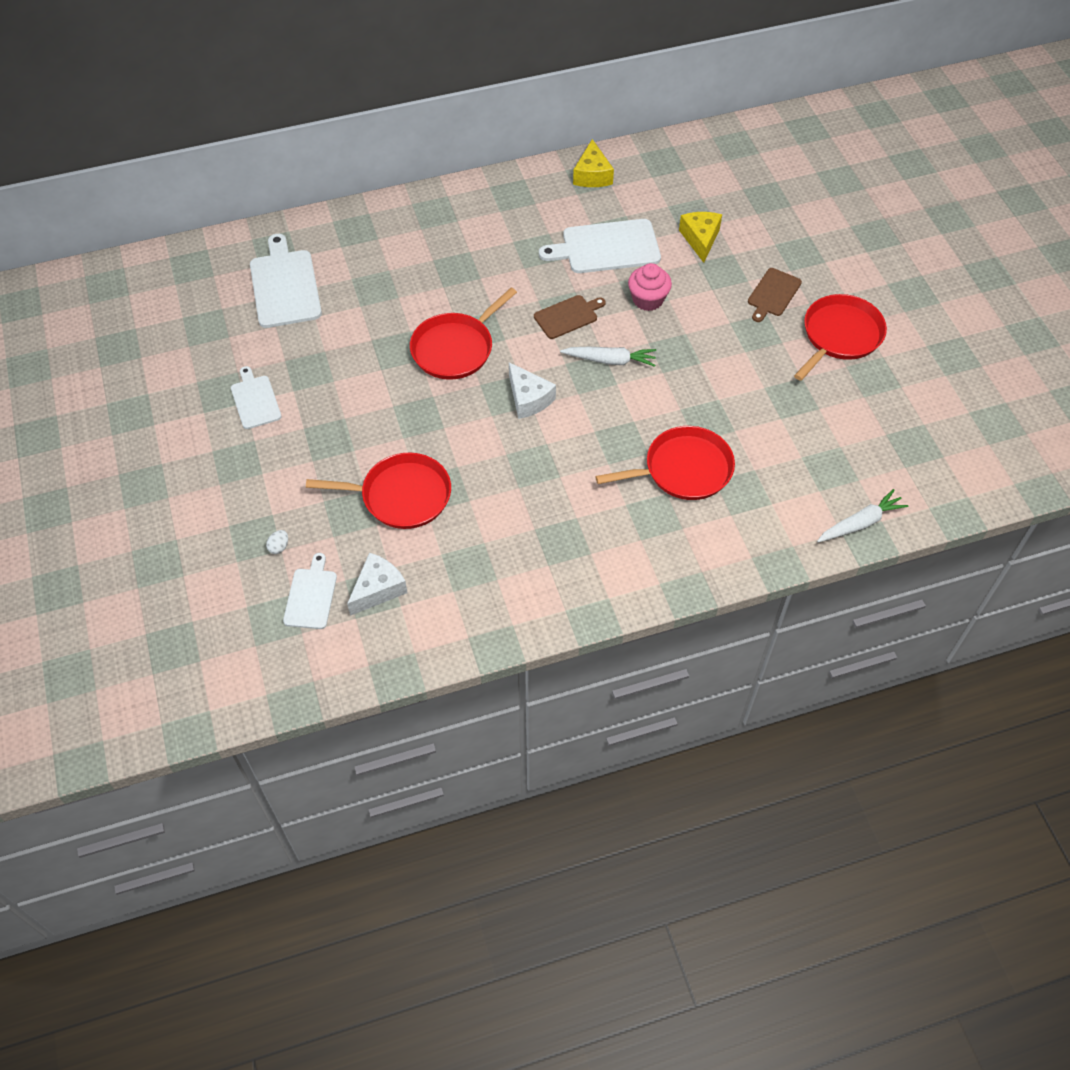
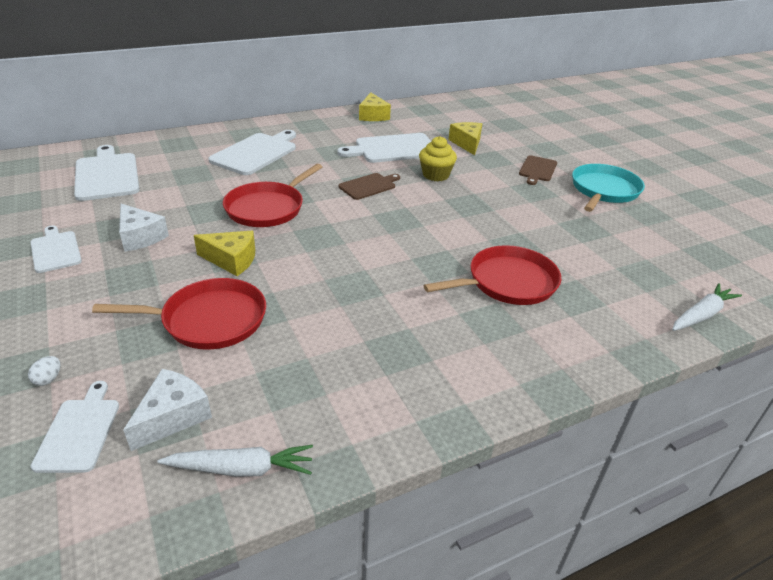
camera: 10 degrees left, 20 degrees down
white cheese [509,362,556,419] -> white cheese moved to [119,204,169,252]
white carrot [560,347,656,367] -> white carrot moved to [157,445,313,477]
pink cupcake [628,263,672,311] -> yellow cupcake [419,136,457,181]
red pan [794,294,887,381] -> turquoise pan [572,164,645,212]
none -> yellow cheese [194,231,255,276]
none -> white cutting board [208,130,296,175]

